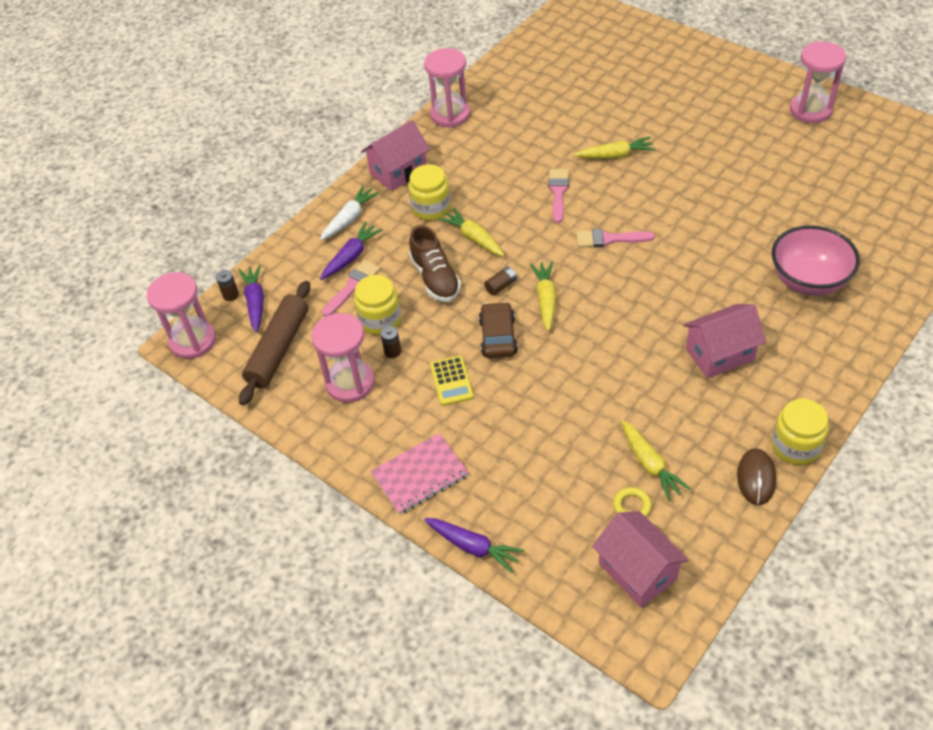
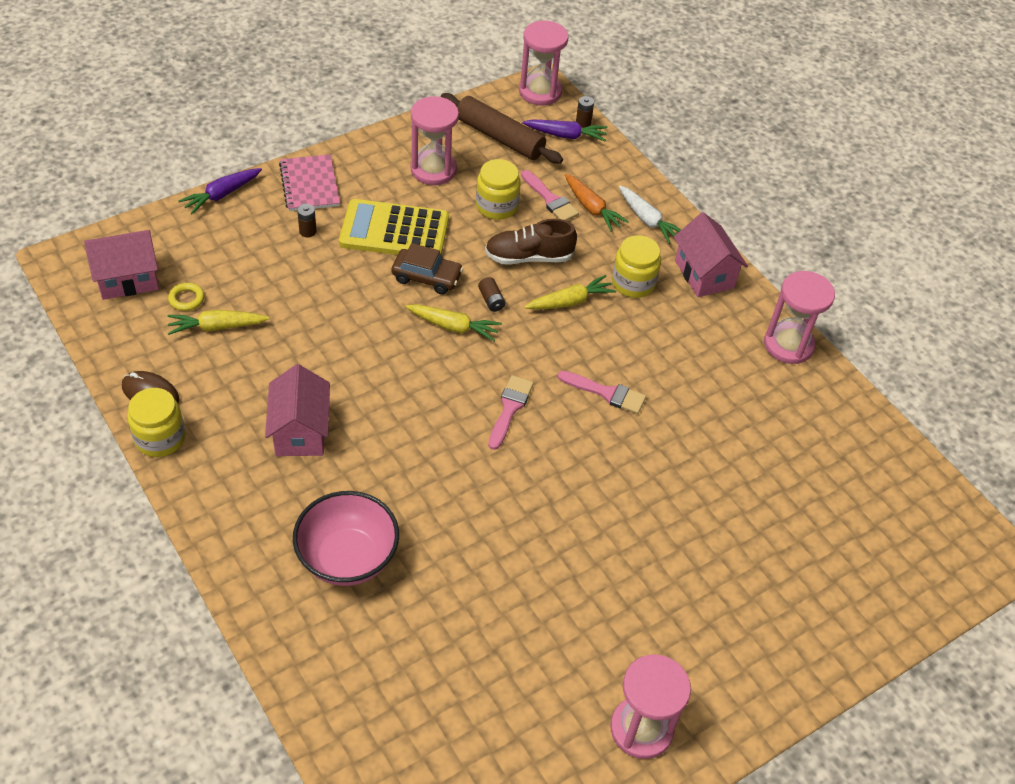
camera: 100 degrees right, 0 degrees up
purple carrot [320,222,383,280] -> orange carrot [565,173,629,232]
brown battery [380,326,401,358] -> brown battery moved to [297,204,316,238]
yellow calculator [430,356,474,406] -> yellow calculator [339,199,449,255], size x1.93
yellow carrot [573,137,655,159] -> none

